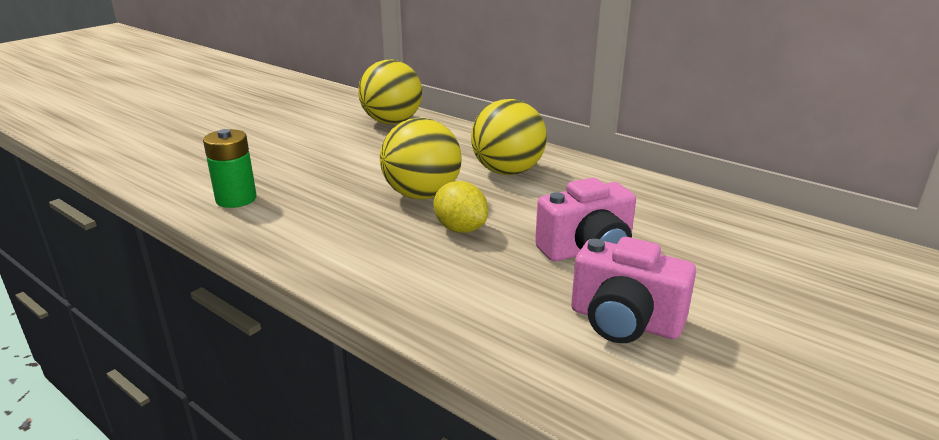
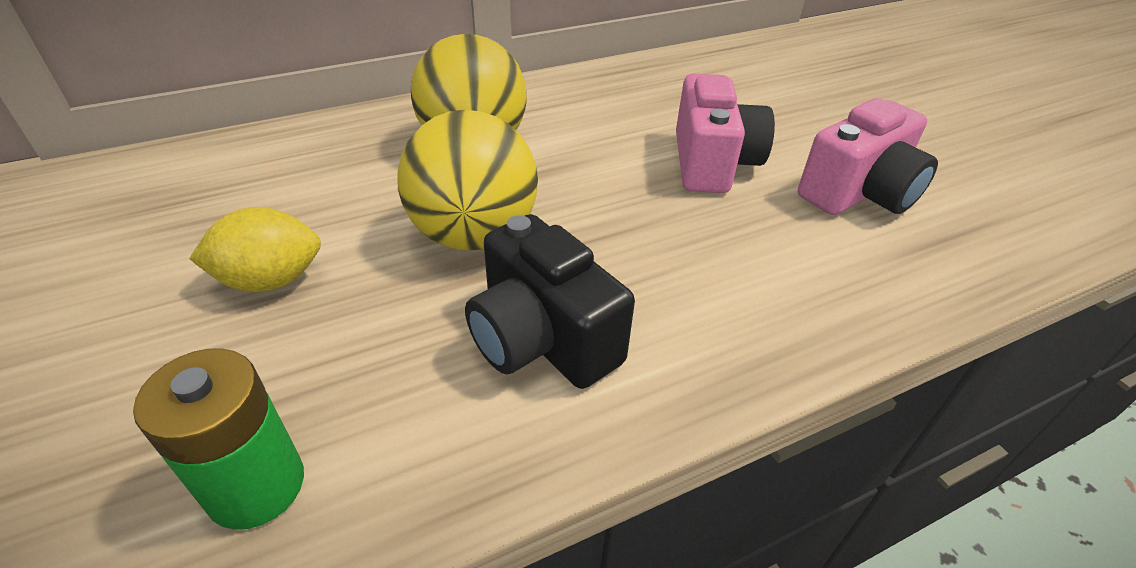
camera: 65 degrees left, 15 degrees up
yellow ball [358,60,422,124] -> none
yellow lemon [433,181,488,233] -> yellow lemon moved to [189,207,321,292]
none -> black camera [465,214,635,389]

